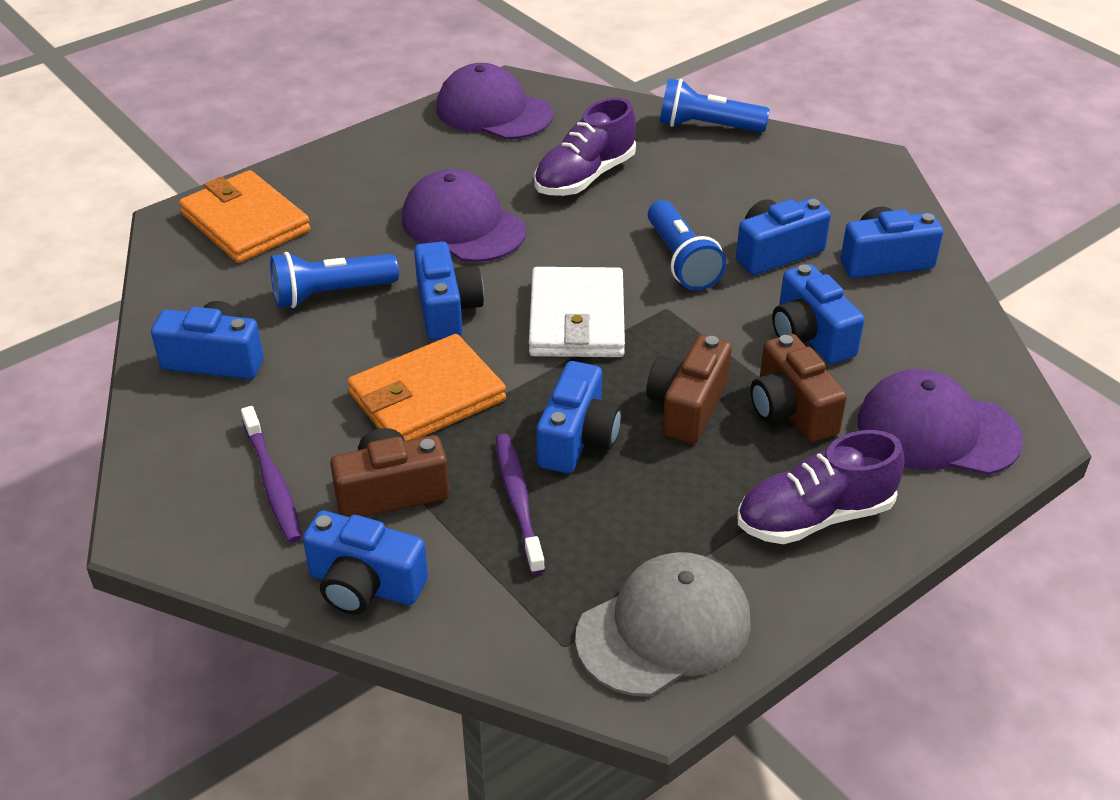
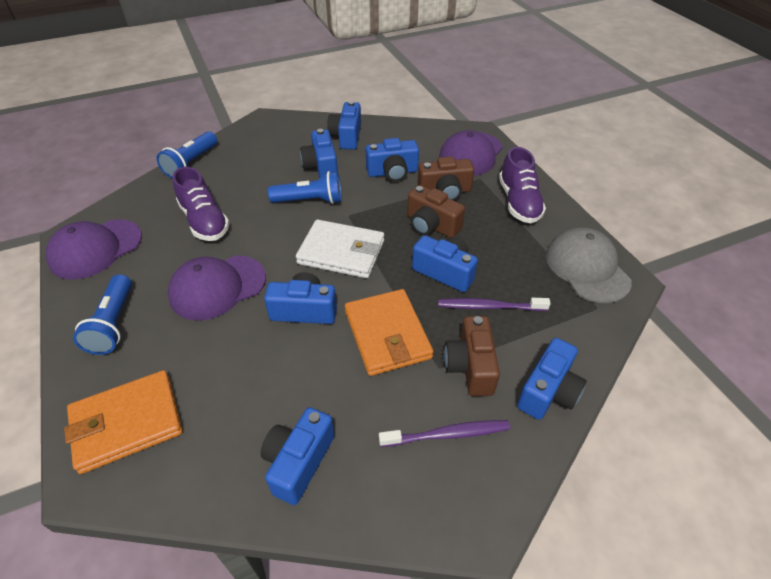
camera: 75 degrees left, 5 degrees up
blue flashlight [270,252,399,308] -> blue flashlight moved to [73,274,132,355]

